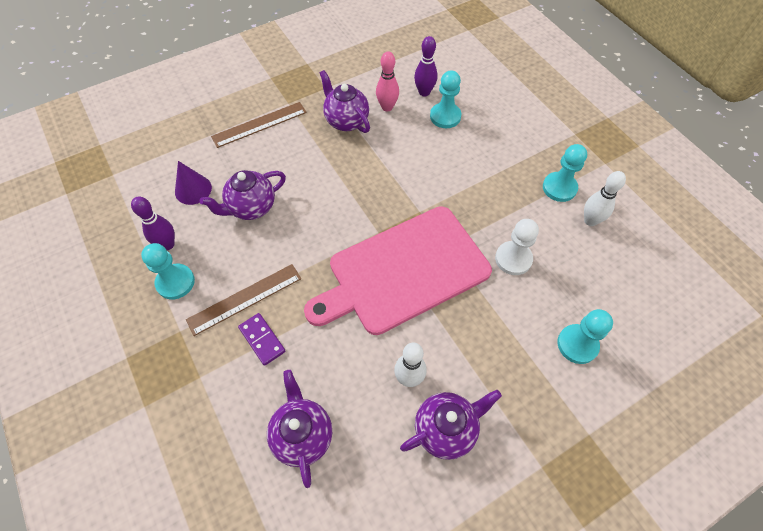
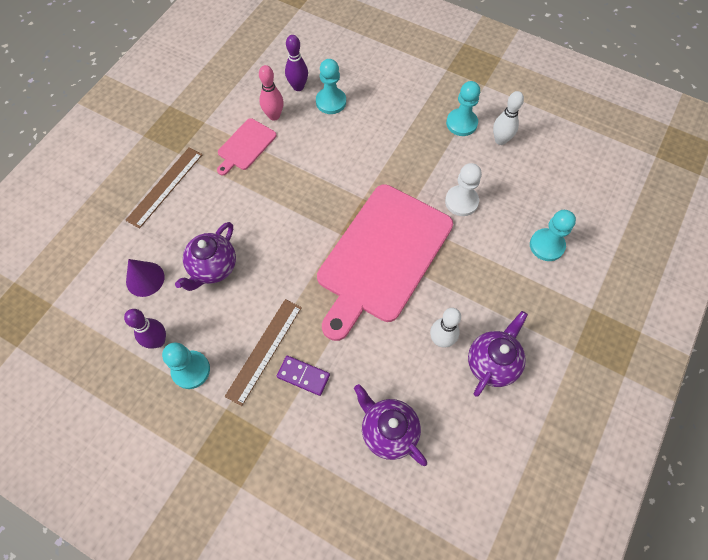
camera: 30 degrees left, 5 degrees up
purple teapot [320,70,370,133] -> pink cutting board [217,118,277,175]

